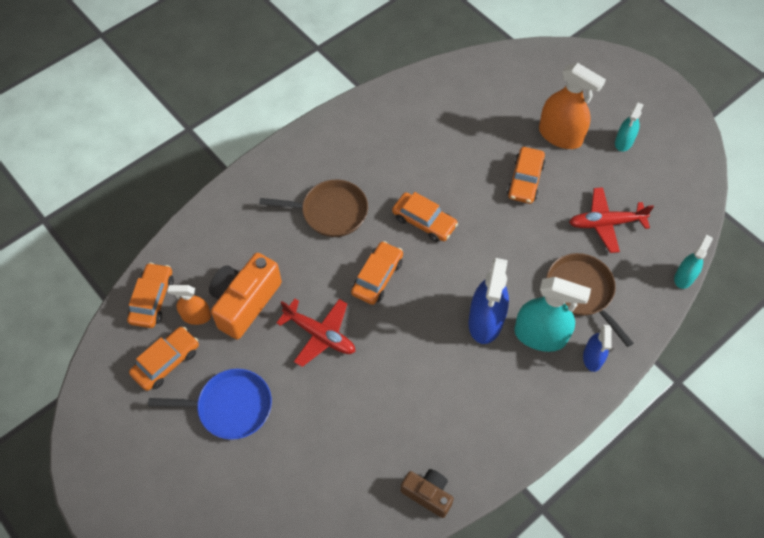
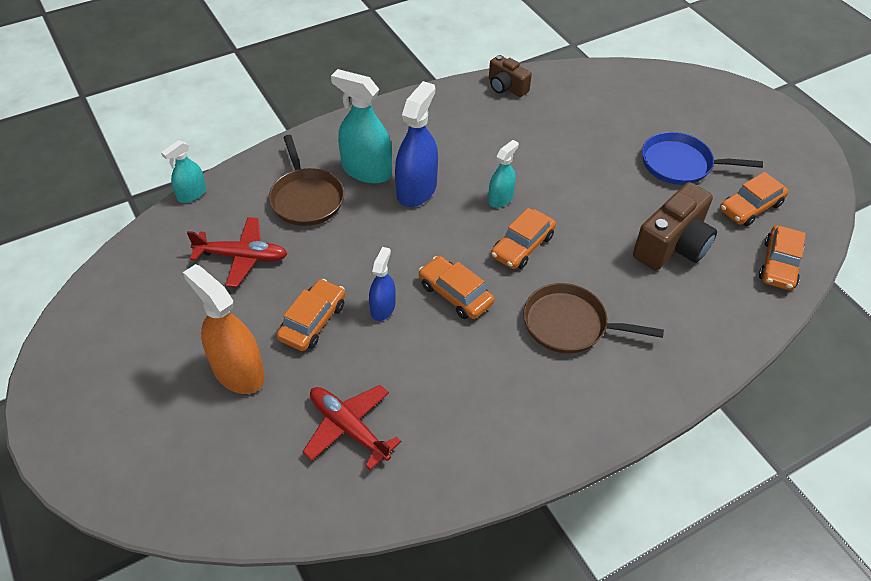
camera: 170 degrees left, 10 degrees down
orange spray bottle [168,285,211,325] -> none
orange camera [209,253,282,340] -> brown camera [633,182,717,271]
red plane [276,299,355,367] -> red plane moved to [303,385,401,470]
blue spray bottle [583,325,612,372] -> blue spray bottle moved to [369,247,396,321]
turquoise spray bottle [615,103,644,151] -> turquoise spray bottle moved to [488,140,519,208]

